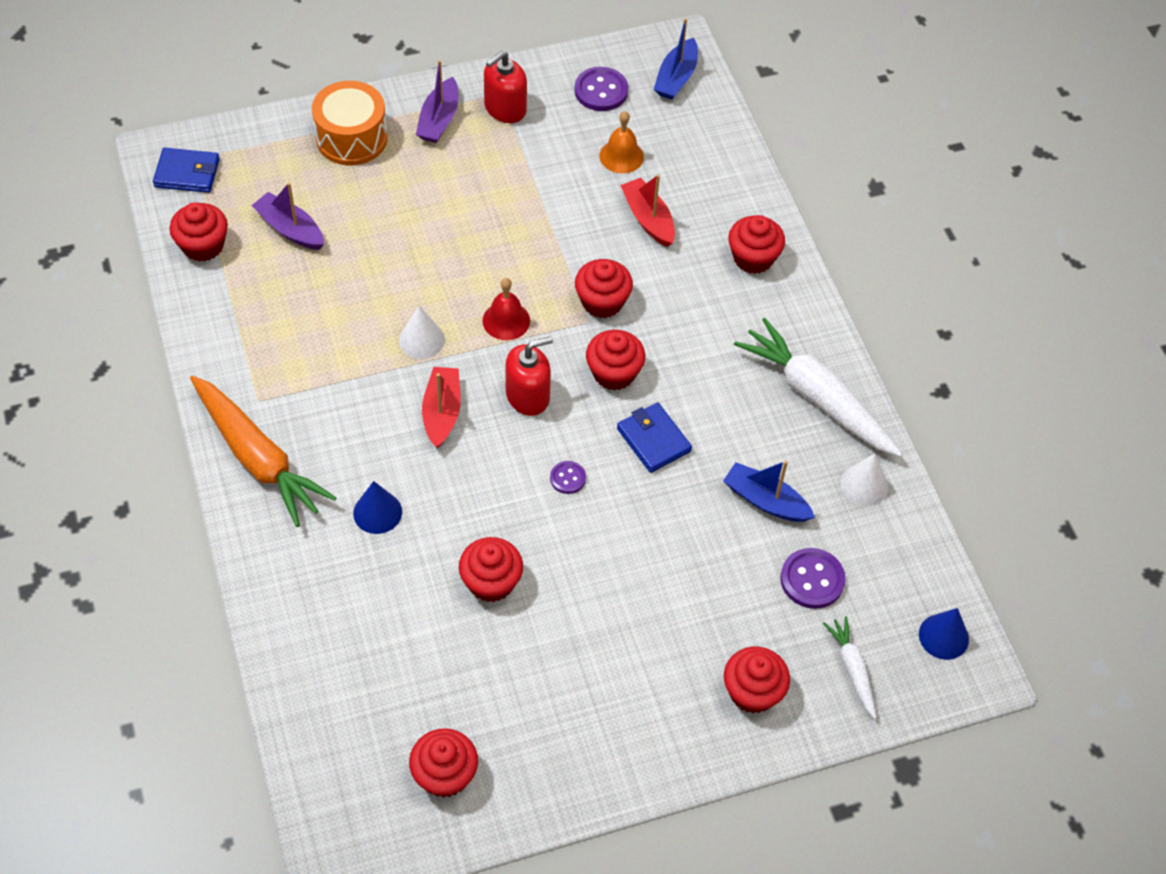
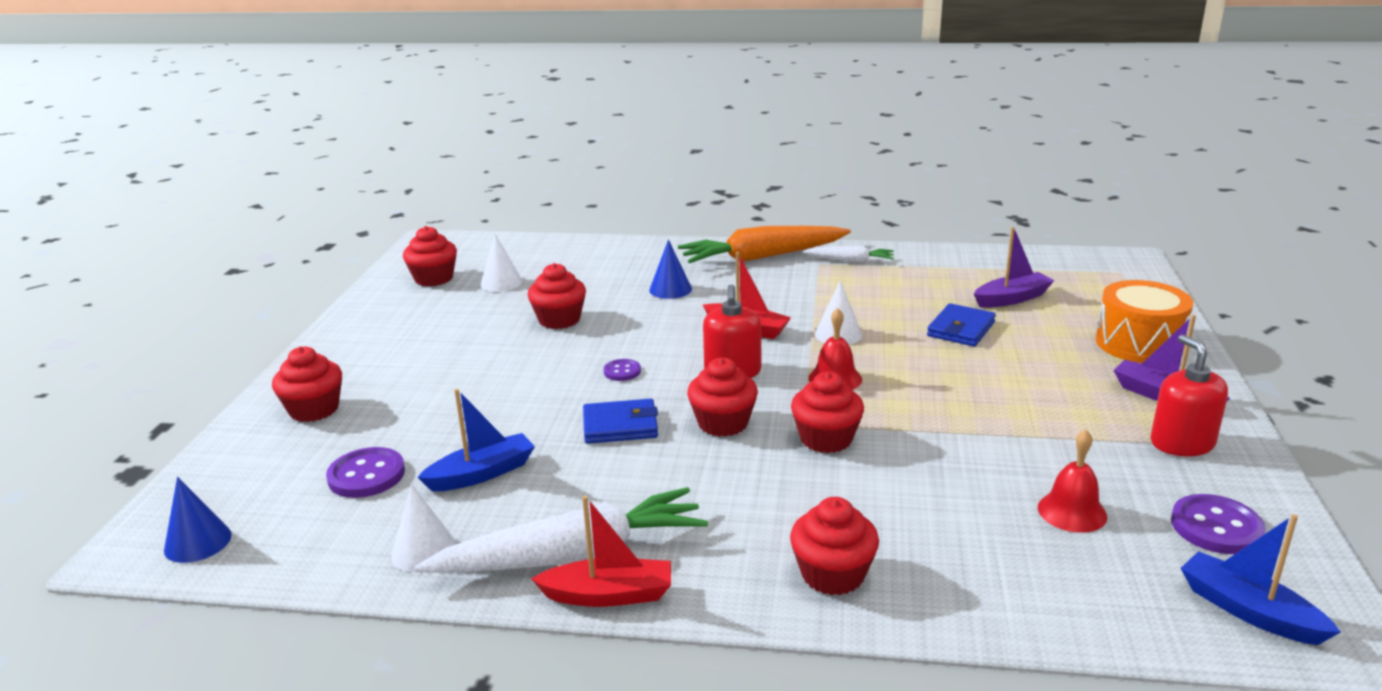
camera: 120 degrees right, 30 degrees down
blue wallet [153,148,220,193] -> blue wallet moved to [927,303,996,346]
red cupcake [170,202,228,262] -> none
orange bell [599,111,644,174] -> red bell [1038,430,1107,533]
red boat [620,174,675,247] -> red boat moved to [531,496,671,607]
white carrot [823,616,877,719] -> white carrot moved to [803,246,894,263]
none -> white cone [481,234,522,292]

